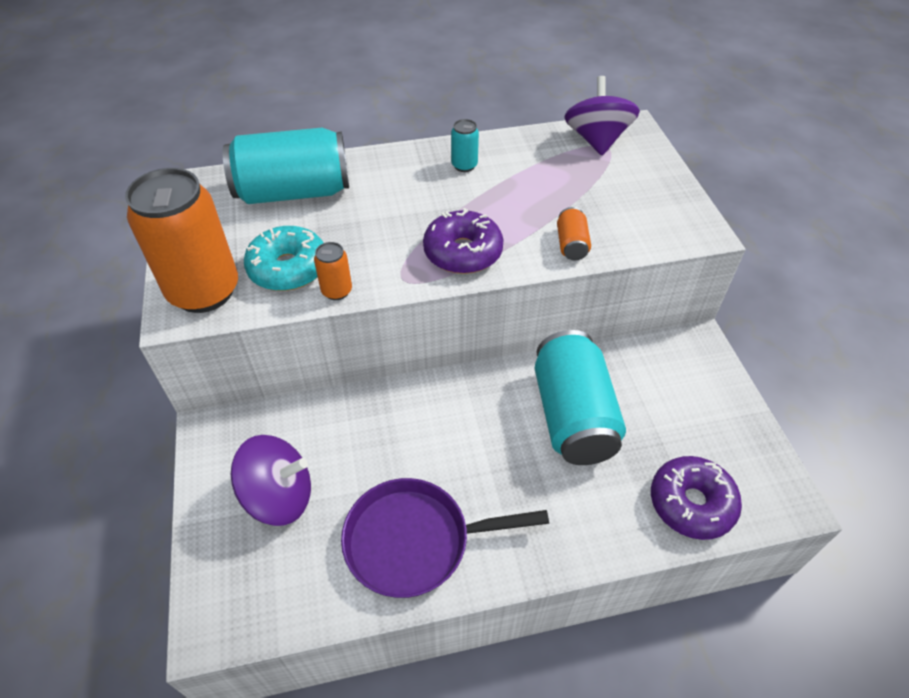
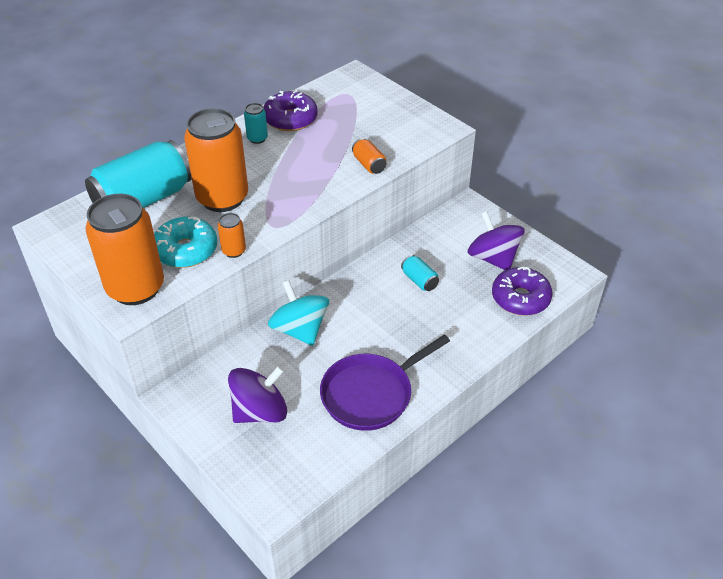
camera: 30 degrees left, 5 degrees down
purple donut [423,208,504,274] -> purple donut moved to [263,90,318,131]
turquoise can [534,330,626,465] -> turquoise can [401,255,439,291], size x0.43
purple spinning top [564,76,640,155] -> purple spinning top moved to [468,211,525,270]
none -> orange can [184,108,248,212]
none -> turquoise spinning top [268,280,329,346]

